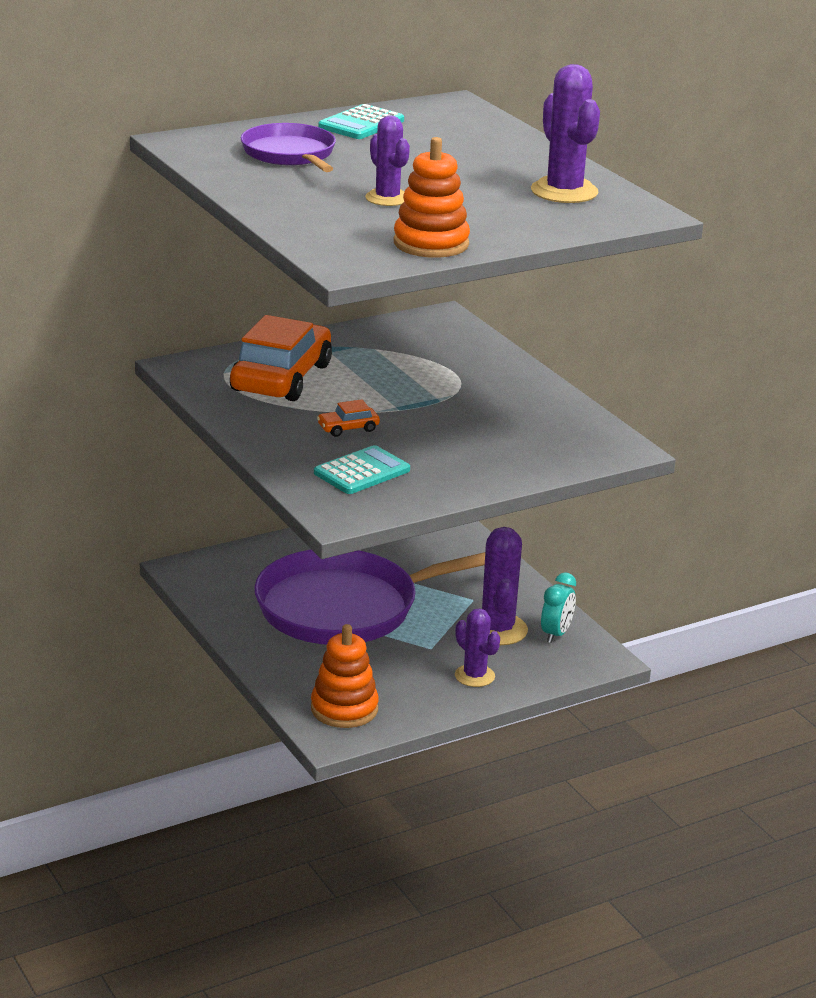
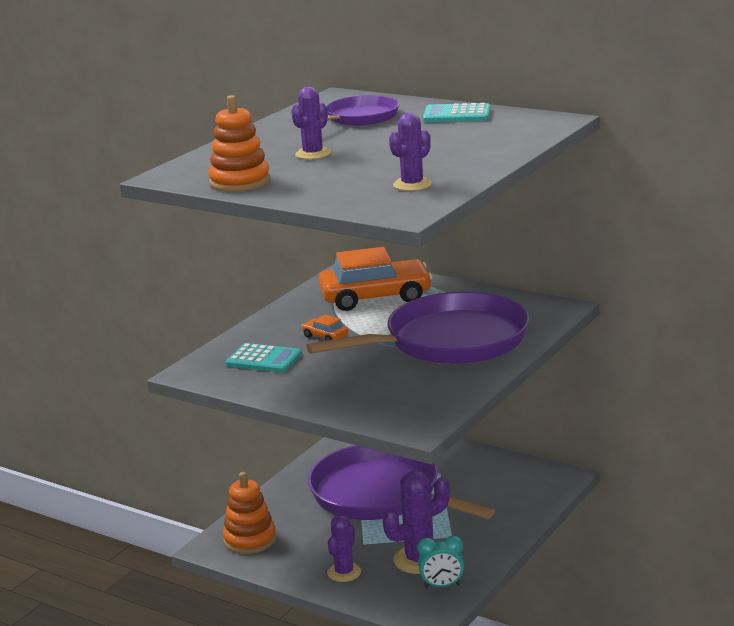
camera: 65 degrees right, 5 degrees down
purple cactus [531,64,600,203] -> purple cactus [389,113,432,191], size x0.65
none -> purple pan [306,292,529,364]

